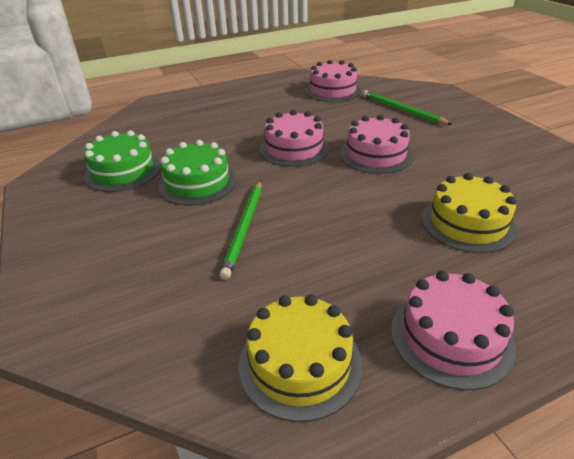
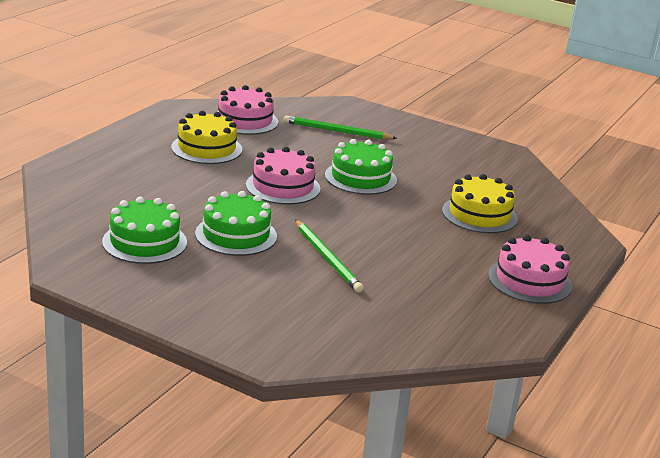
camera: 40 degrees left, 10 degrees down
yellow cake [238,295,363,422] -> yellow cake moved to [171,111,242,164]
pink cake [340,115,414,174] -> green cake [325,139,397,195]

